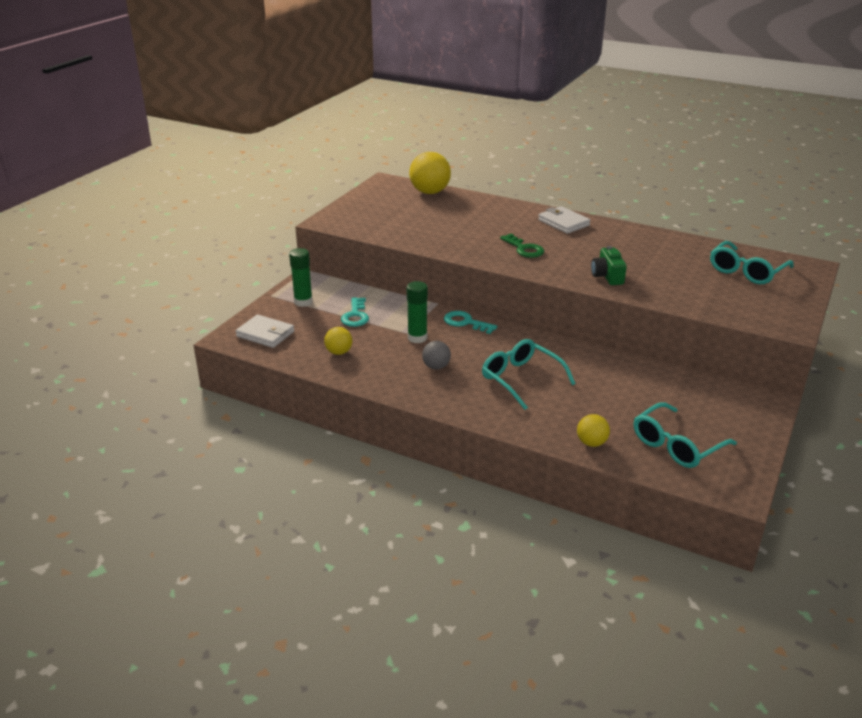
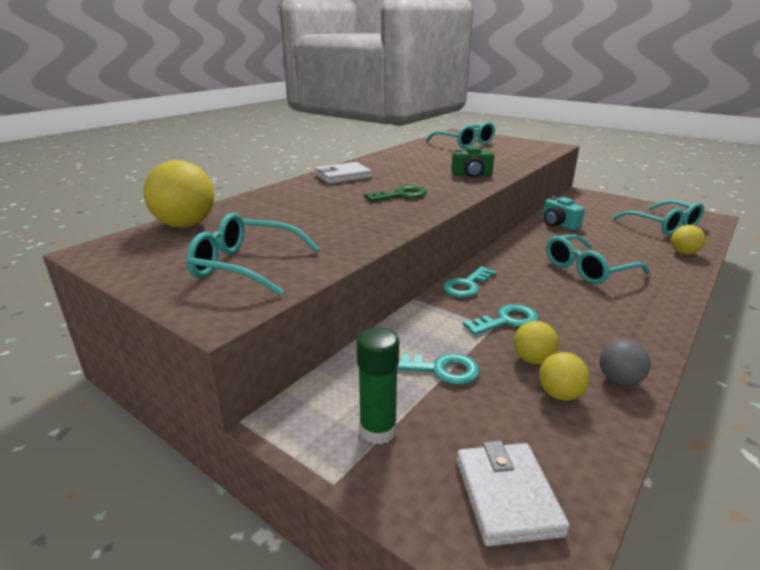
camera: 80 degrees left, 5 degrees down
white wallet [236,315,294,348] -> white wallet turned 45 degrees counterclockwise [457,441,570,546]
green glue stick [407,281,428,343] -> turquoise key [463,304,539,335]
grey ball [422,341,451,369] -> grey ball moved to [600,339,651,386]
none -> turquoise glasses [186,213,320,296]
none -> yellow ball [514,321,559,364]
none -> turquoise camera [543,197,585,230]

